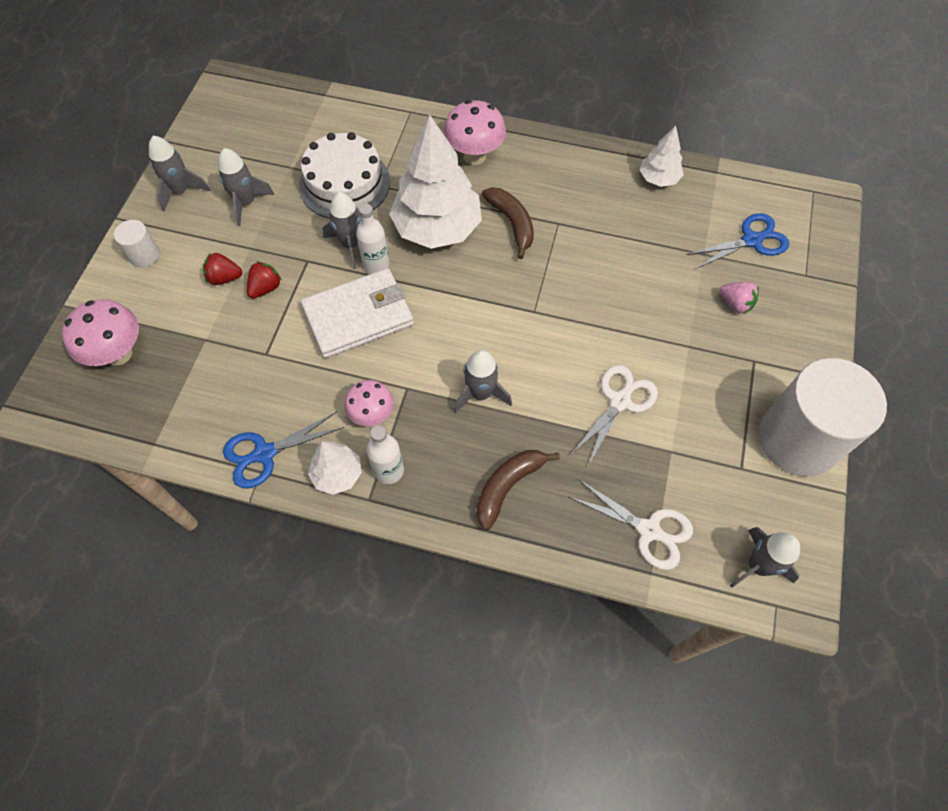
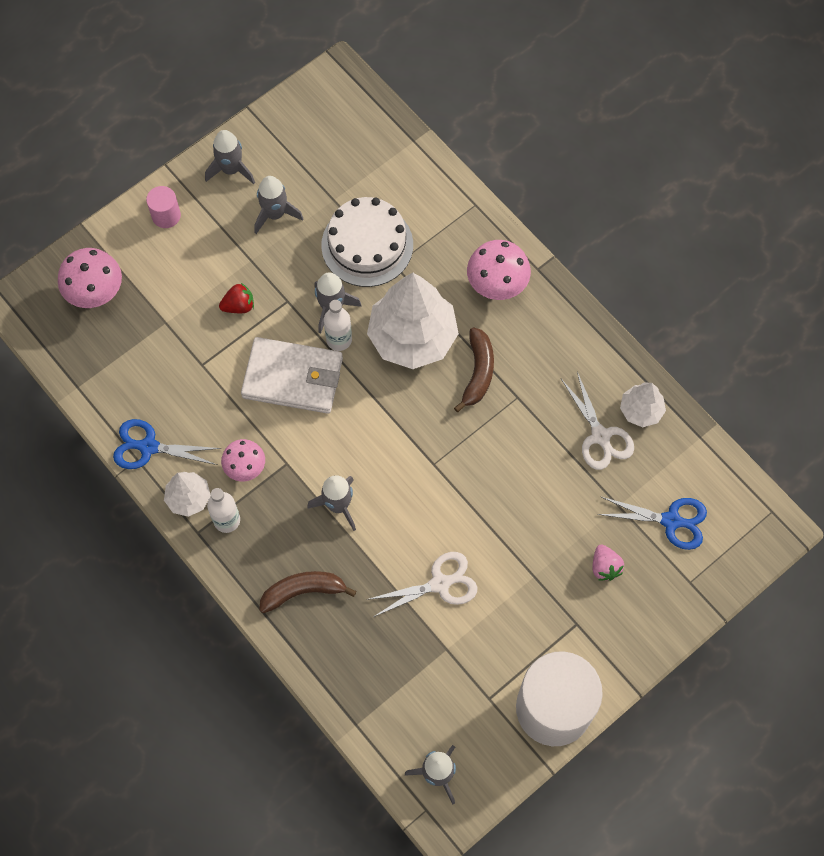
camera: 35 degrees right, 5 degrees up
white cylinder [114,220,160,268] -> pink cylinder [146,186,181,228]
red strawberry [203,253,242,285] -> none
white scissors [569,479,693,570] -> white scissors moved to [561,372,634,470]

